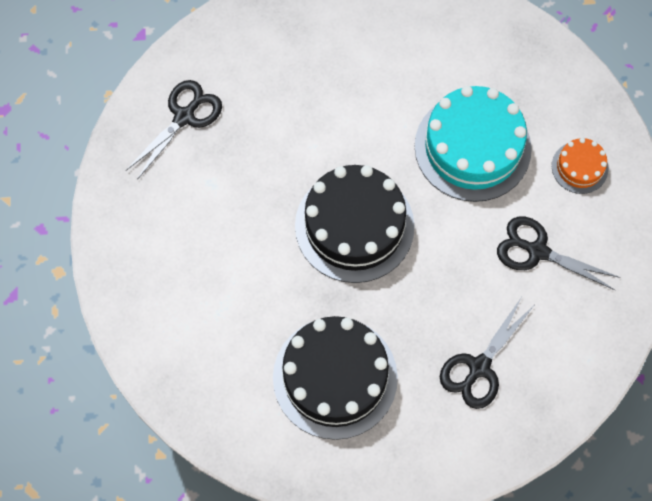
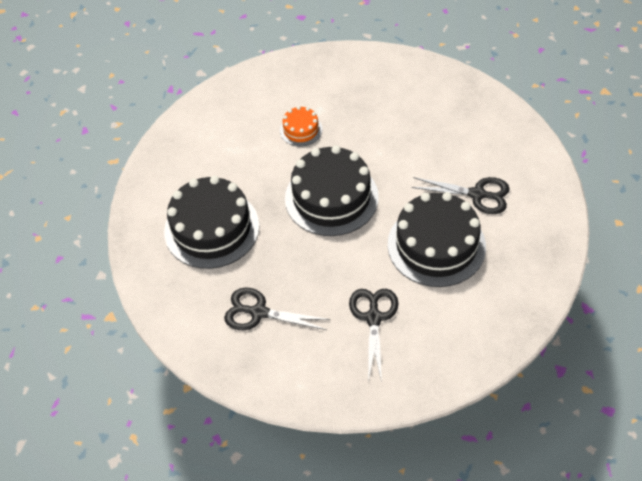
camera: 70 degrees right, 15 degrees down
black scissors [126,80,222,180] -> black scissors moved to [411,177,510,214]
turquoise cake [415,86,532,202] -> black cake [388,192,486,287]
orange cake [552,138,608,194] -> orange cake moved to [280,106,323,146]

